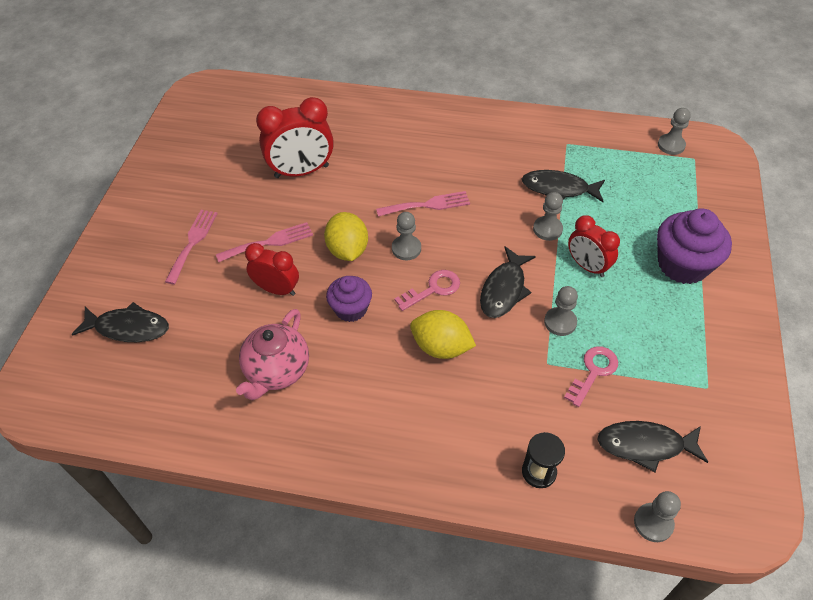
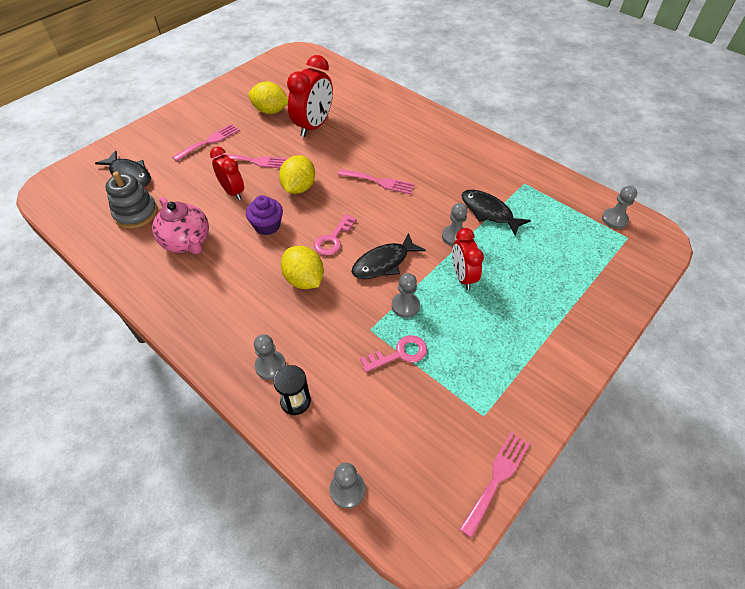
camera: 30 degrees right, 0 degrees up
pink teapot [236,309,309,400] -> pink teapot turned 90 degrees counterclockwise [152,197,209,254]
red clock [256,97,334,178] -> red clock turned 75 degrees counterclockwise [287,55,333,137]
grey pawn [392,212,421,260] -> grey pawn moved to [254,334,286,380]
pink key [394,270,460,311] -> pink key turned 120 degrees clockwise [314,214,356,255]
black fish [597,421,708,472] -> none
purple cupcake [657,208,732,284] -> none
none -> grey stacking toy [105,171,158,229]
none -> yellow lemon [248,81,288,114]
none -> pink fork [460,431,530,538]

